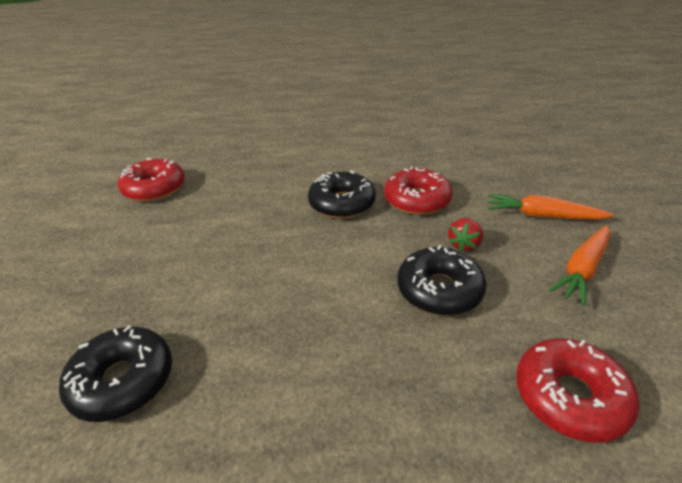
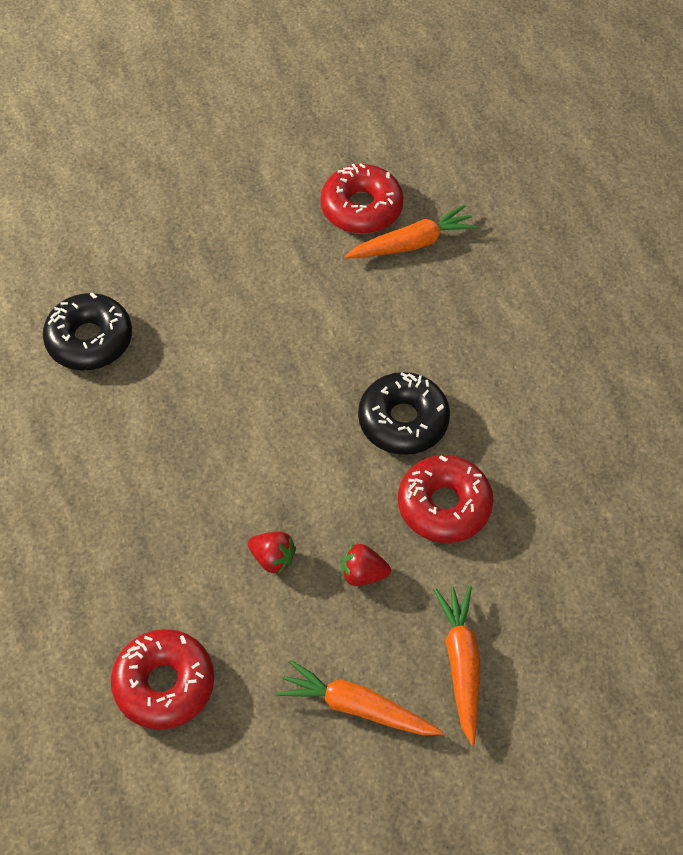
camera: 70 degrees right, 20 degrees up
black donut [397,245,486,316] -> red strawberry [248,531,296,574]
none -> orange carrot [344,205,478,259]

